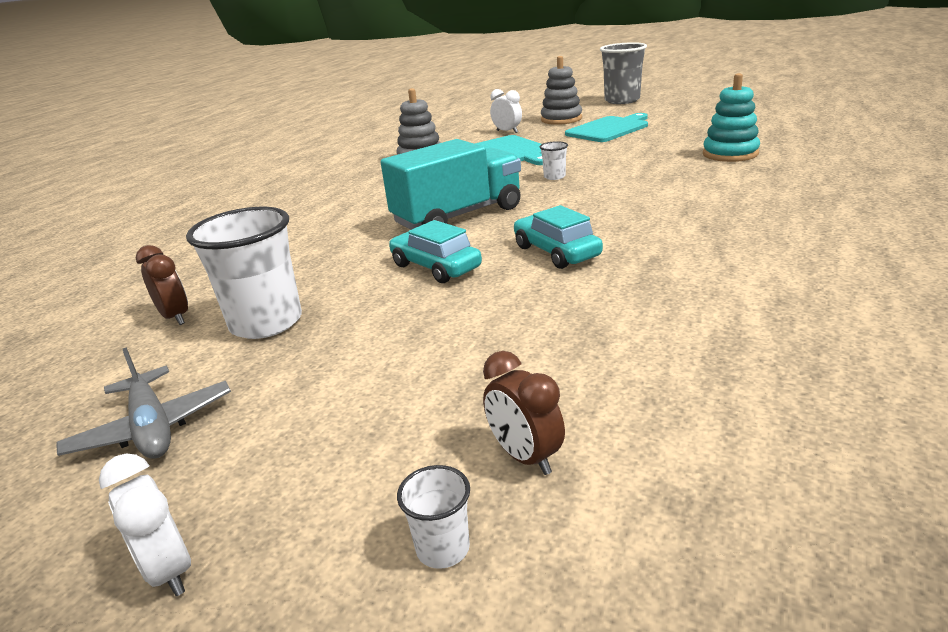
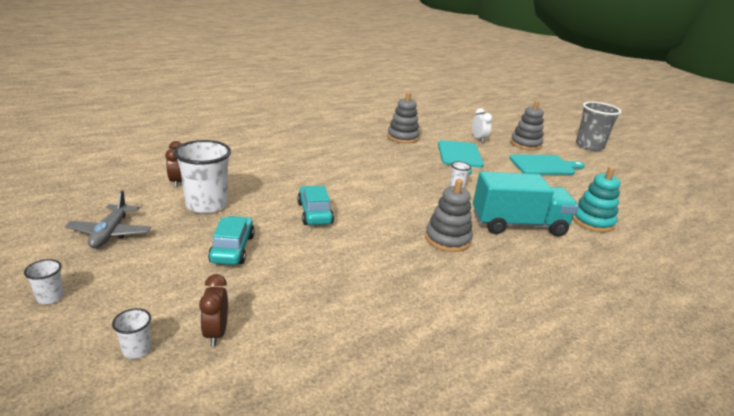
camera: 25 degrees right, 0 degrees up
white clock [99,454,191,596] -> white cup [24,259,64,304]
turquoise truck [381,139,521,230] -> turquoise truck moved to [473,172,578,237]
turquoise car [513,205,603,269] -> turquoise car moved to [208,216,255,265]
none -> grey stacking toy [425,179,473,252]

